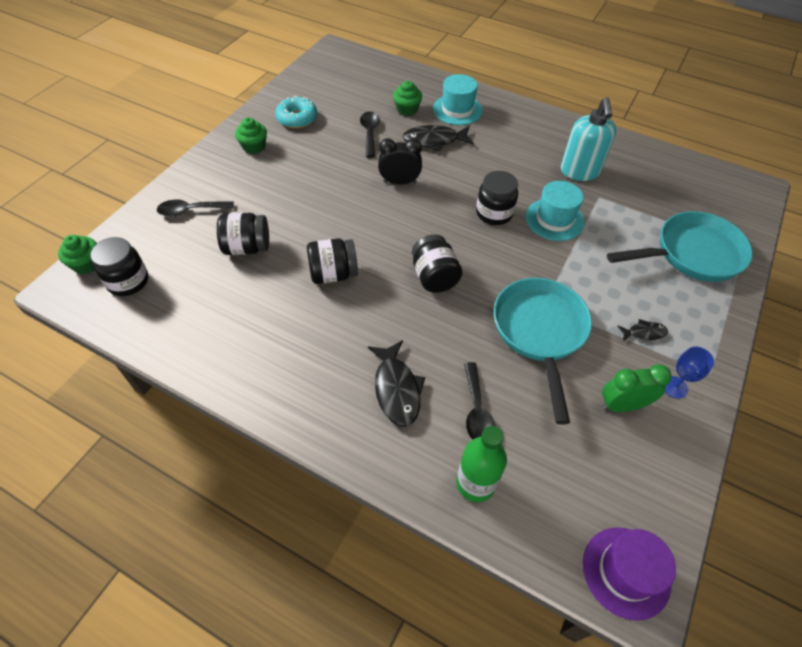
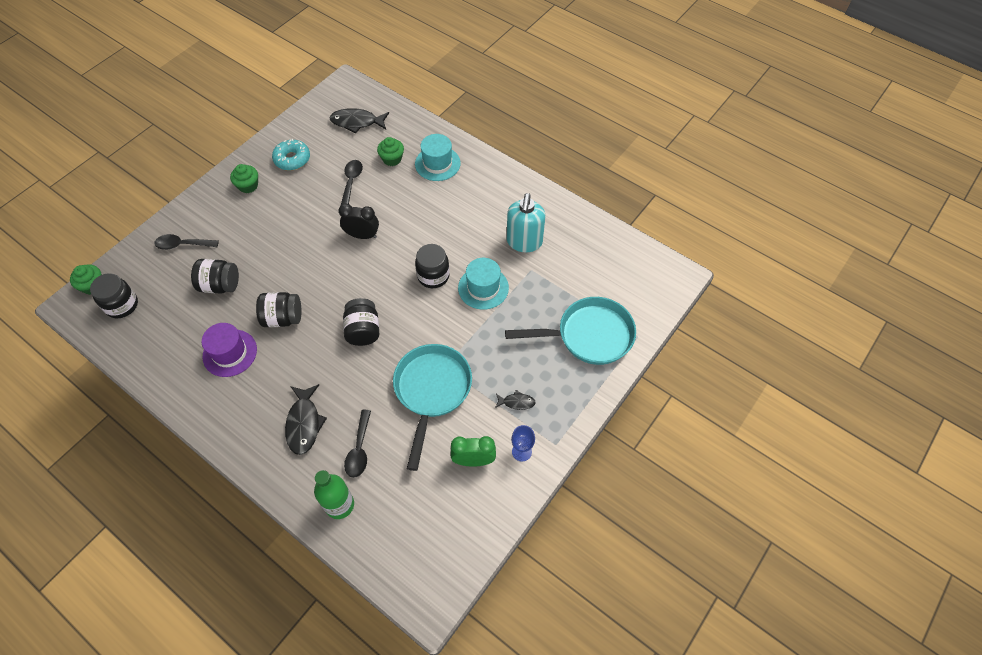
camera: 10 degrees right, 5 degrees up
black fish [403,125,474,151] -> black fish moved to [329,108,389,133]
purple hat [583,527,676,621] -> purple hat moved to [202,323,257,377]

